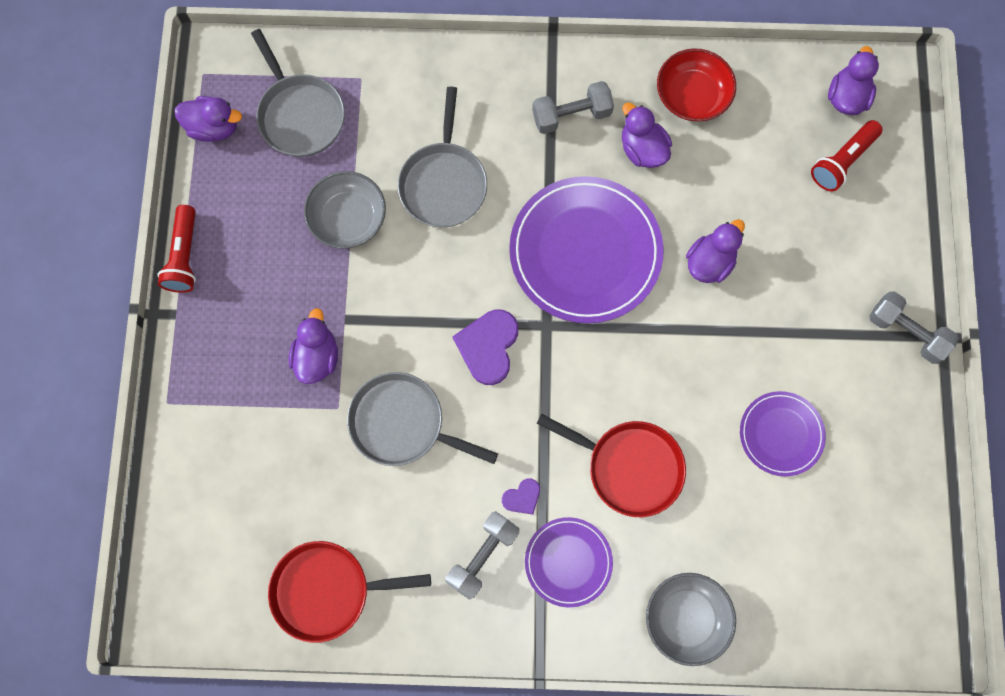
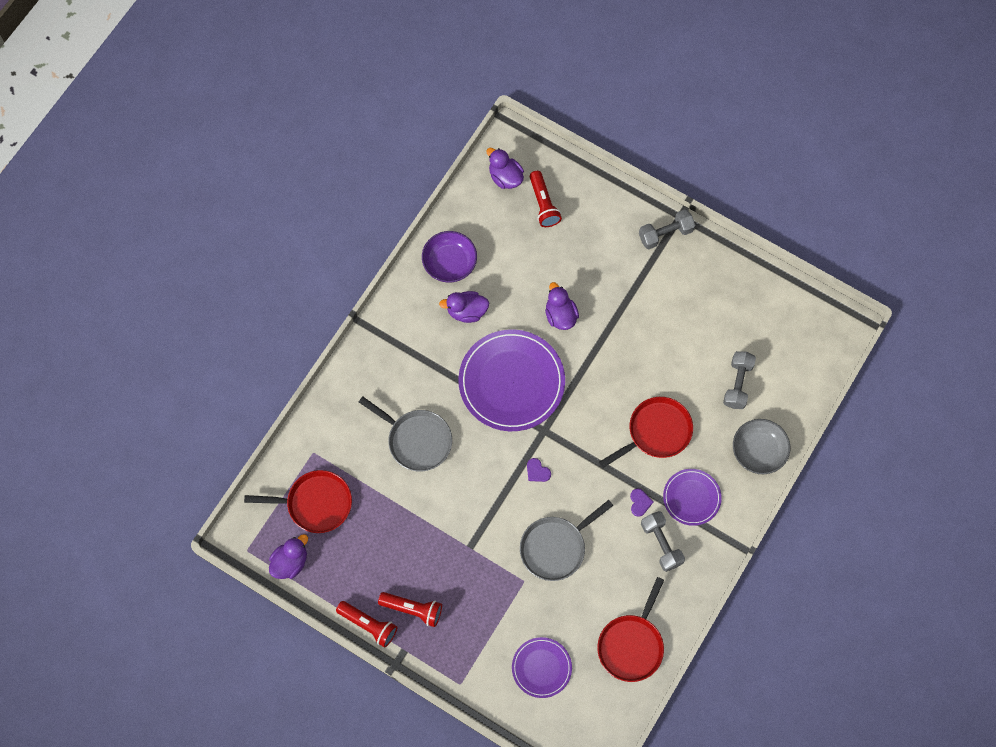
camera: 60 degrees left, 5 degrees down
grey pan [251,29,345,157] -> red pan [244,470,352,533]
purple duck [288,308,338,384] -> none
grey bowl [304,171,386,249] -> none
purple heart [452,309,518,385] -> purple heart [527,458,551,482], size x0.52
grey dumbbell [532,81,614,134] -> grey dumbbell moved to [723,351,756,409]
red bowl [657,49,736,121] -> purple bowl [422,231,477,282]
purple plate [740,391,826,477] -> purple plate moved to [512,637,572,698]
none -> red flashlight [378,592,442,627]

